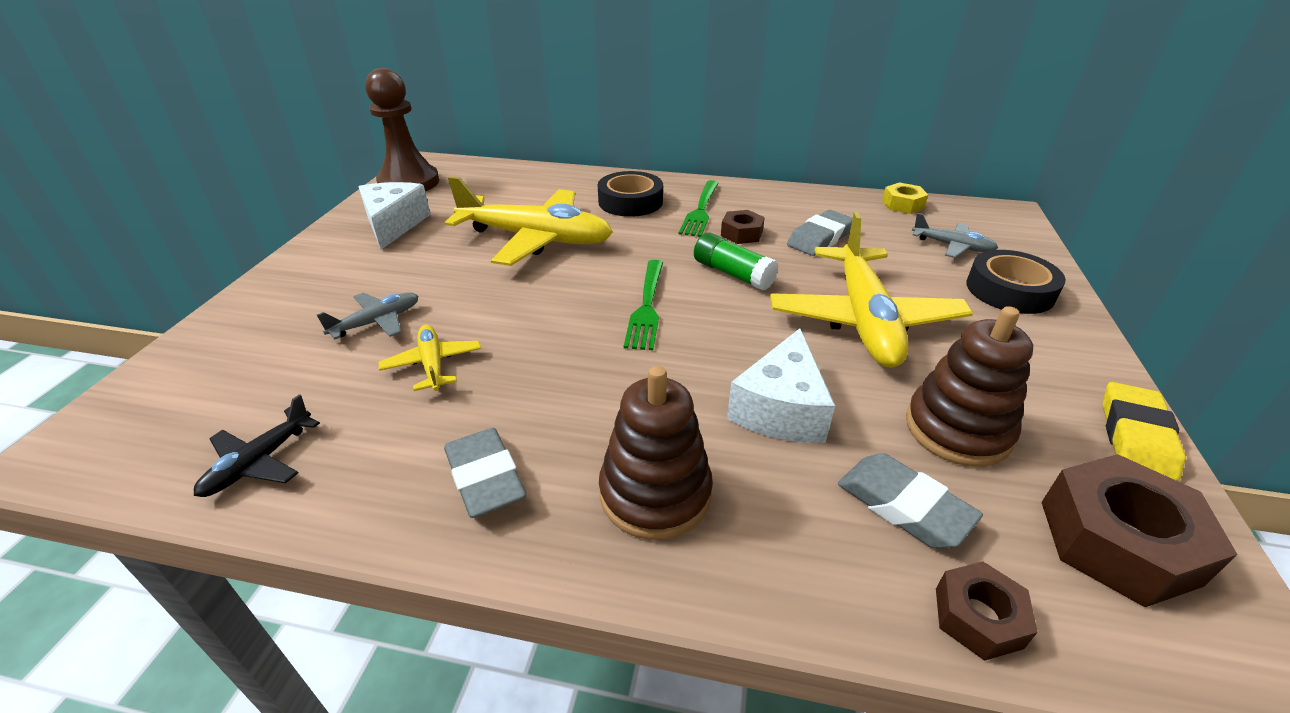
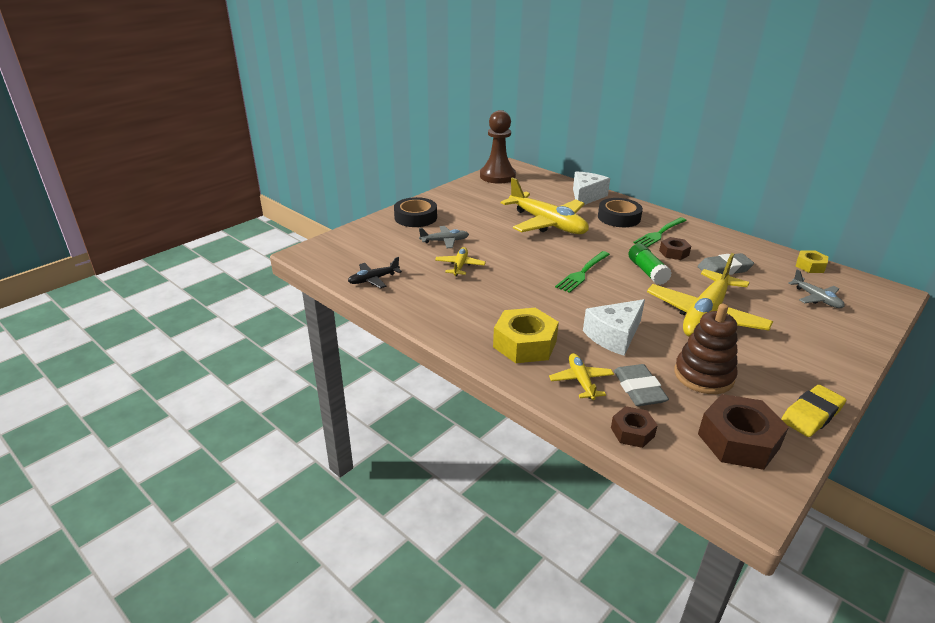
camera: 30 degrees right, 5 degrees down
white cheese [359,182,431,250] -> white cheese moved to [573,171,610,205]
grey eraser [444,428,526,518] -> none
brown stacking toy [599,366,713,540] -> yellow nut [493,308,559,363]
black tape [966,250,1066,314] -> black tape moved to [394,197,437,227]
none -> yellow plane [549,353,614,400]

